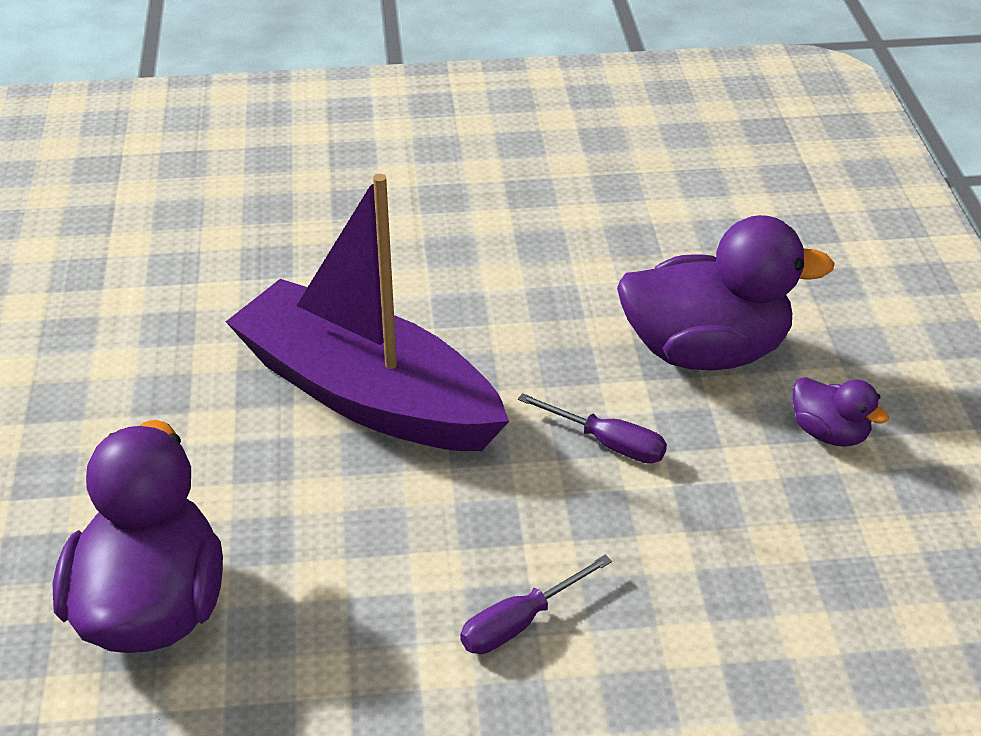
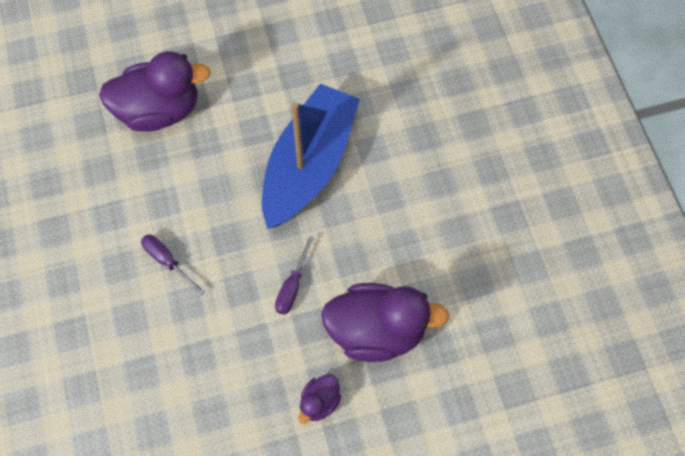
camera: 80 degrees right, 25 degrees up
purple boat [226,174,509,451] -> blue boat [262,83,360,229]
purple duck [617,215,835,370] -> purple duck turned 75 degrees counterclockwise [321,283,449,362]

